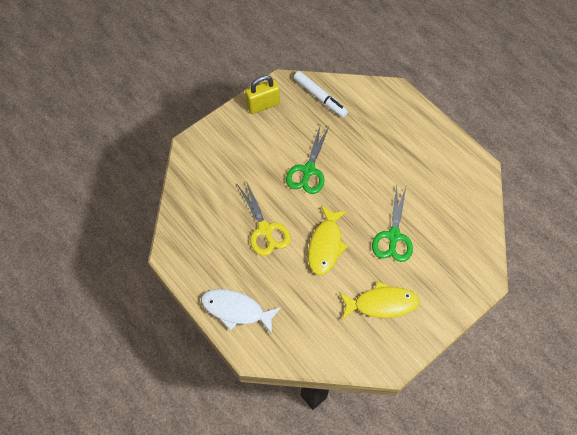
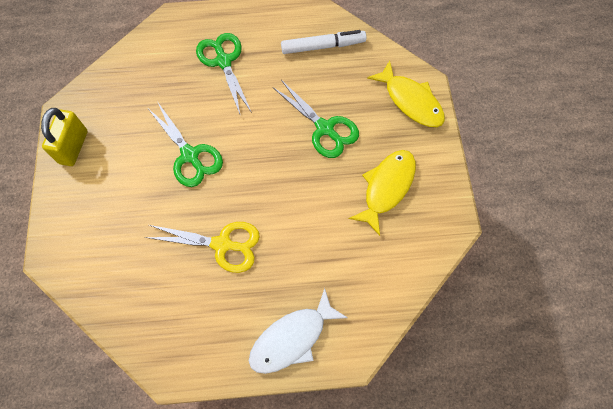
camera: 55 degrees left, 5 degrees up
white marker [294,71,348,118] -> white marker moved to [281,30,366,54]
yellow fish [308,206,348,275] -> yellow fish moved to [367,60,445,127]
none -> green scissors [196,33,252,114]

